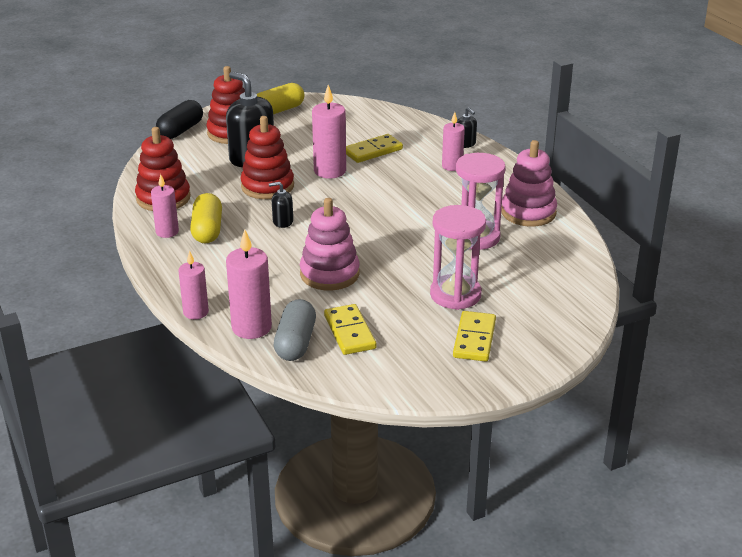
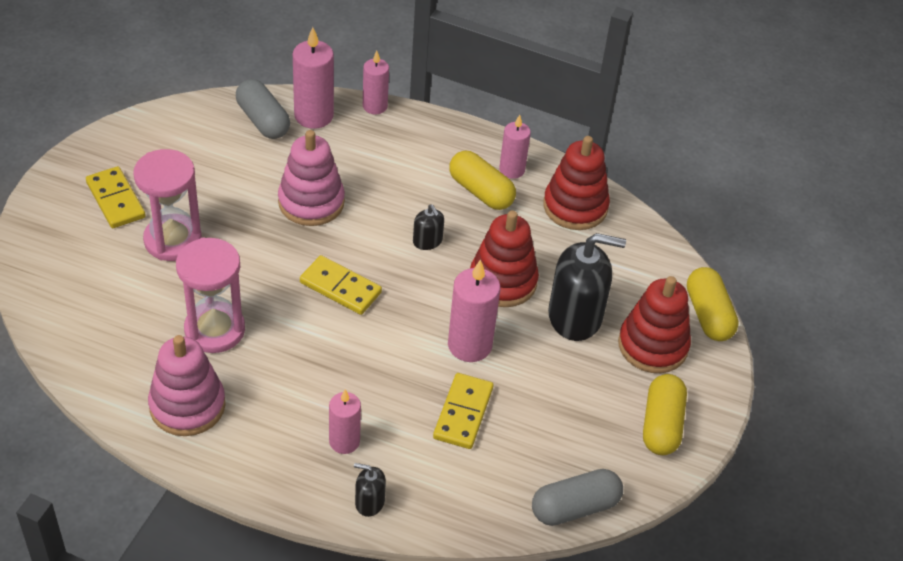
camera: 135 degrees right, 15 degrees up
black capsule [156,100,203,139] -> yellow capsule [687,267,739,341]
black soap dispenser [269,182,293,228] -> black soap dispenser turned 105 degrees clockwise [413,204,444,250]
yellow domino [324,304,377,355] -> yellow domino moved to [300,255,382,315]
none -> grey capsule [532,469,623,526]

